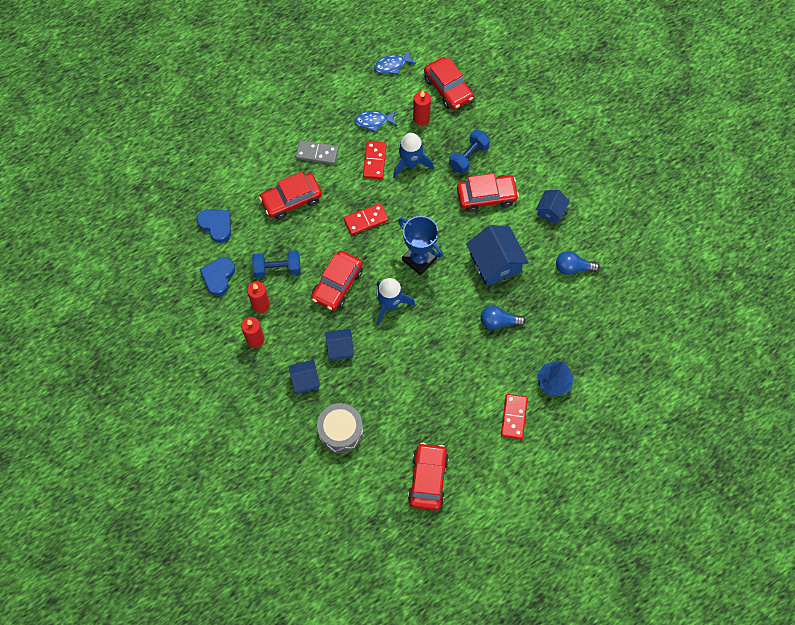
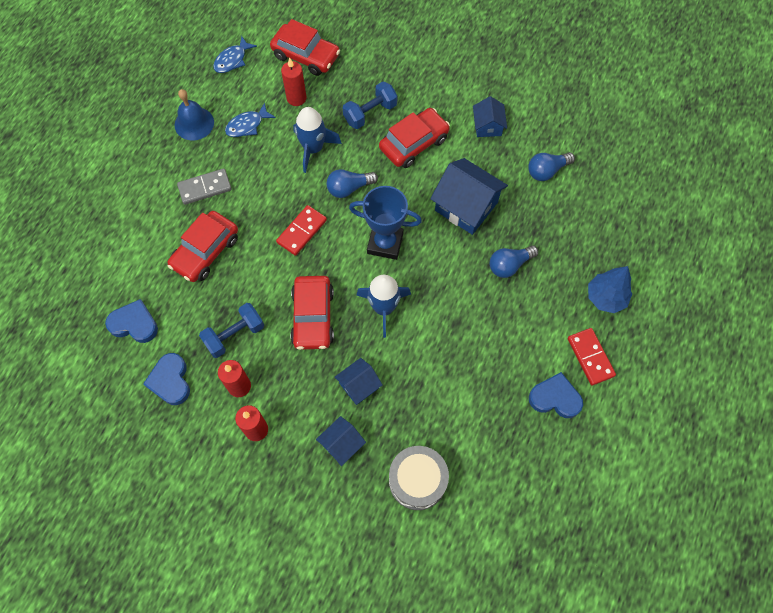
camera: 30 degrees left, 0 degrees up
red domino [363,141,386,179] -> none
red car [408,443,449,510] -> none
blue dumbbell [449,129,490,174] -> blue dumbbell turned 45 degrees clockwise [343,81,397,129]
none -> blue bell [175,89,214,140]
none -> blue light bulb [327,169,378,198]
none -> blue heart [529,372,583,418]

